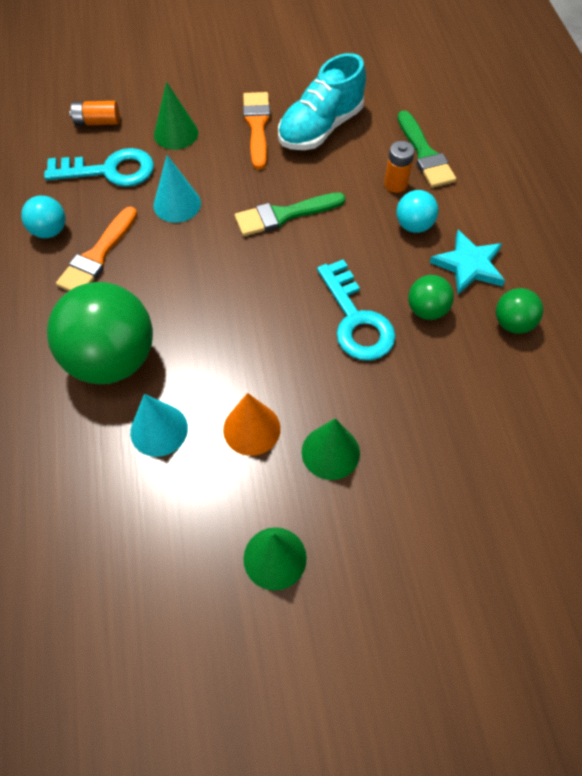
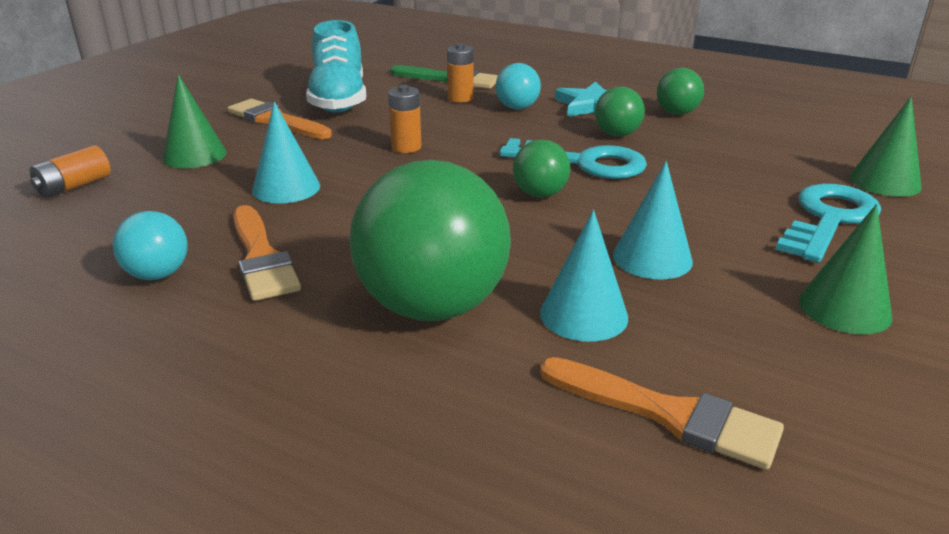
camera: 50 degrees left, 30 degrees down
turquoise key [44,148,154,187] -> turquoise key moved to [776,184,881,263]
orange cone [223,393,281,456] -> turquoise cone [613,161,693,280]
green brush [235,192,345,236] -> orange battery [388,85,421,153]
green cone [302,418,360,480] -> green cone moved to [850,97,922,197]
none -> green ball [513,140,570,198]
none -> orange brush [540,357,784,470]

